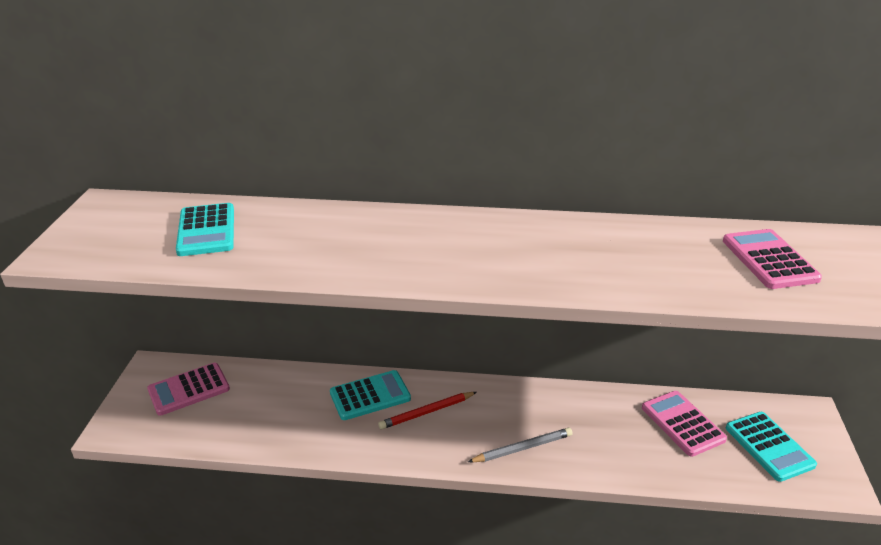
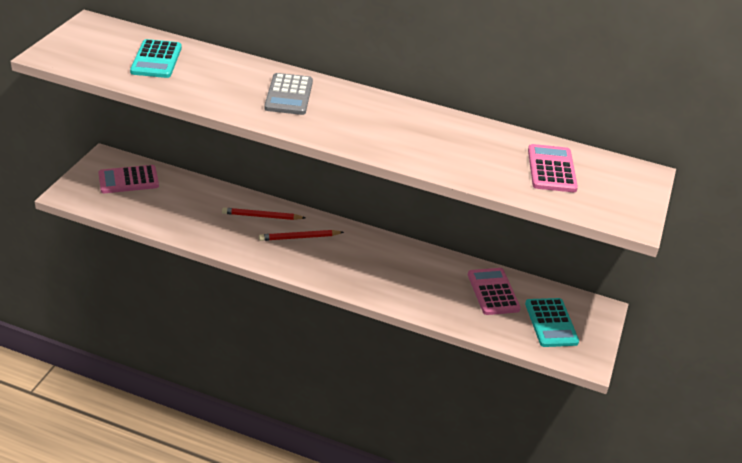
camera: 10 degrees right, 5 degrees up
turquoise calculator [330,370,411,420] -> red pencil [222,208,305,220]
grey pencil [468,428,573,462] -> none
none -> grey calculator [264,73,313,115]

